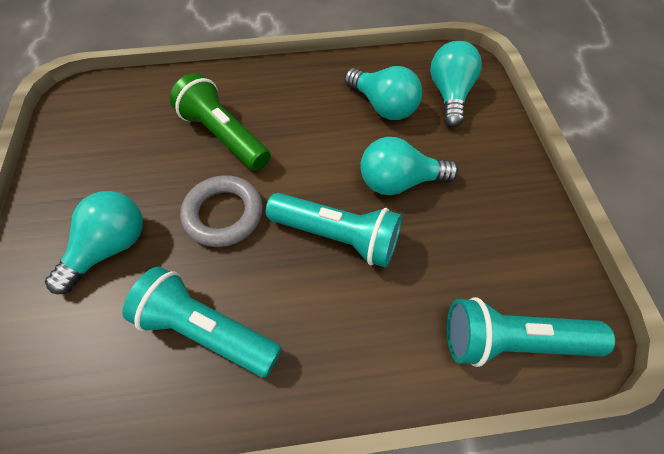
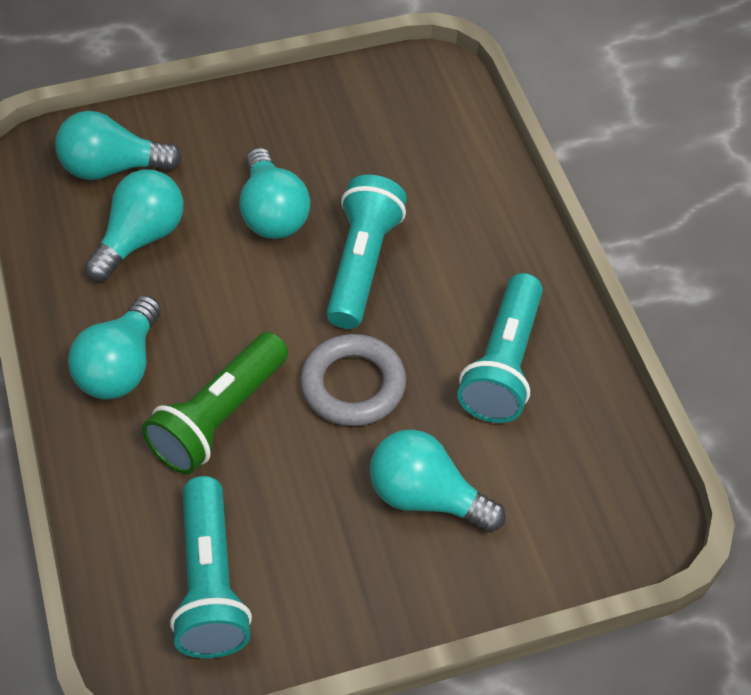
camera: 100 degrees left, 5 degrees down
turquoise flashlight [447,297,615,367] -> turquoise flashlight moved to [170,476,252,658]
none -> turquoise light bulb [68,295,161,400]

